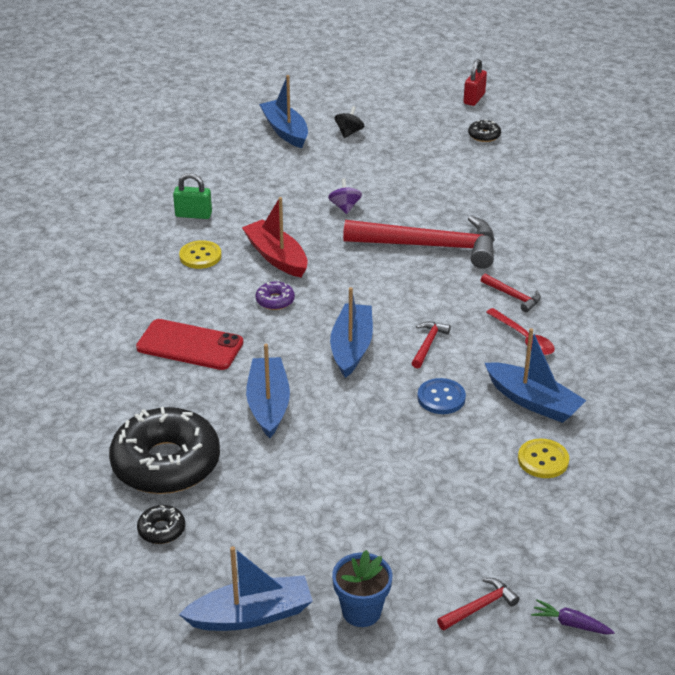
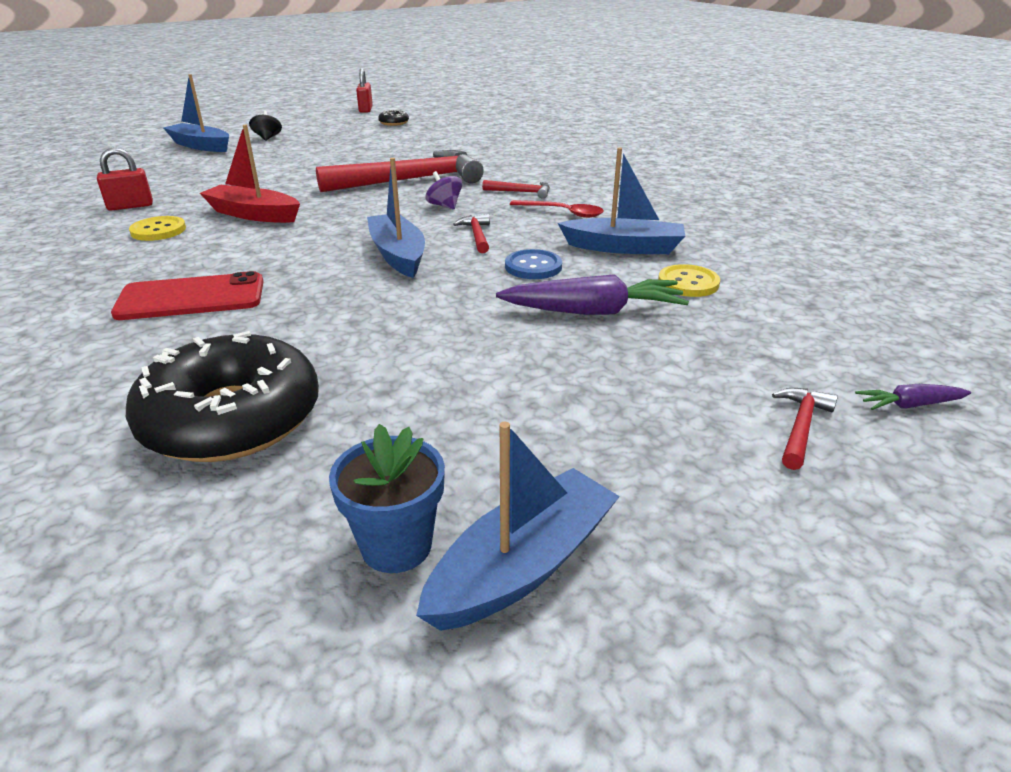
camera: 30 degrees left, 5 degrees down
black donut [137,505,185,544] -> none
green padlock [173,173,212,219] -> red padlock [97,148,153,211]
blue boat [246,344,290,438] -> none
purple donut [256,281,295,310] -> none
purple spinning top [328,178,362,214] -> purple spinning top moved to [426,171,462,210]
blue flower pot [332,550,392,627] -> blue flower pot moved to [329,424,445,573]
none -> purple carrot [496,274,689,315]

